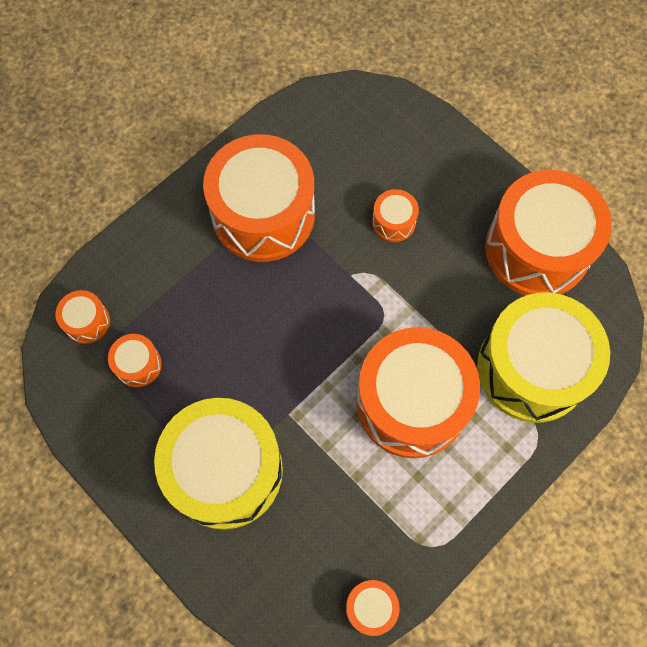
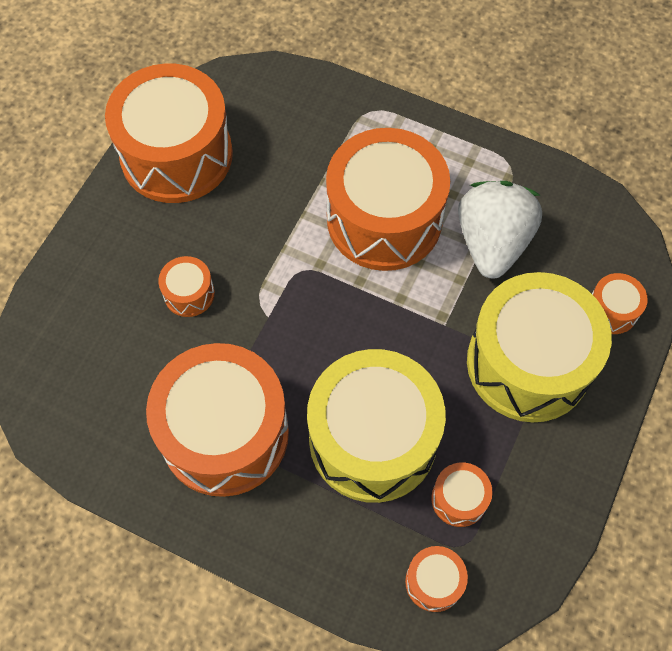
camera: 110 degrees left, 5 degrees down
orange drum [346,580,400,636] -> orange drum moved to [592,273,648,334]
yellow drum [477,292,610,423] -> yellow drum moved to [307,349,446,503]
none -> white strawberry [458,181,542,279]

